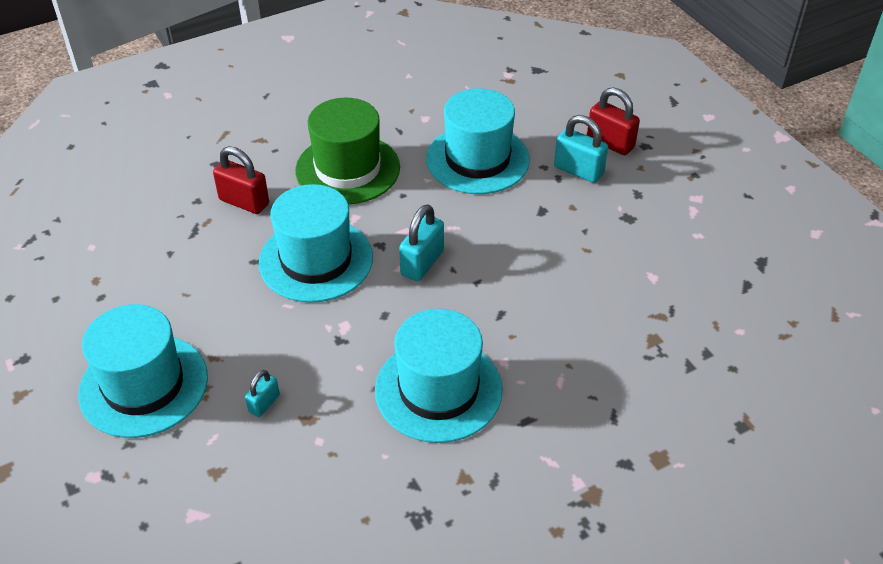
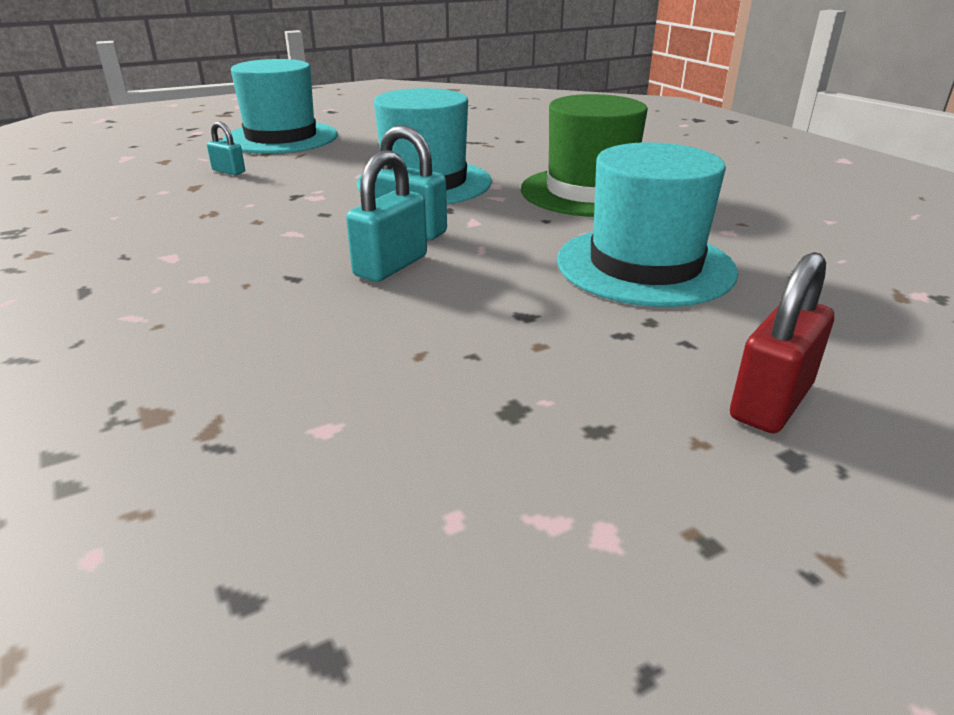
camera: 90 degrees right, 15 degrees down
red padlock [213,146,269,214] -> none
turquoise hat [375,308,503,443] -> none
turquoise padlock [554,115,608,183] -> turquoise padlock moved to [346,150,427,282]

